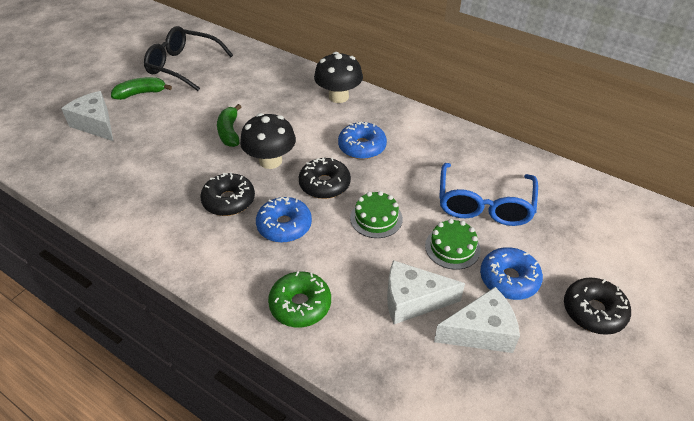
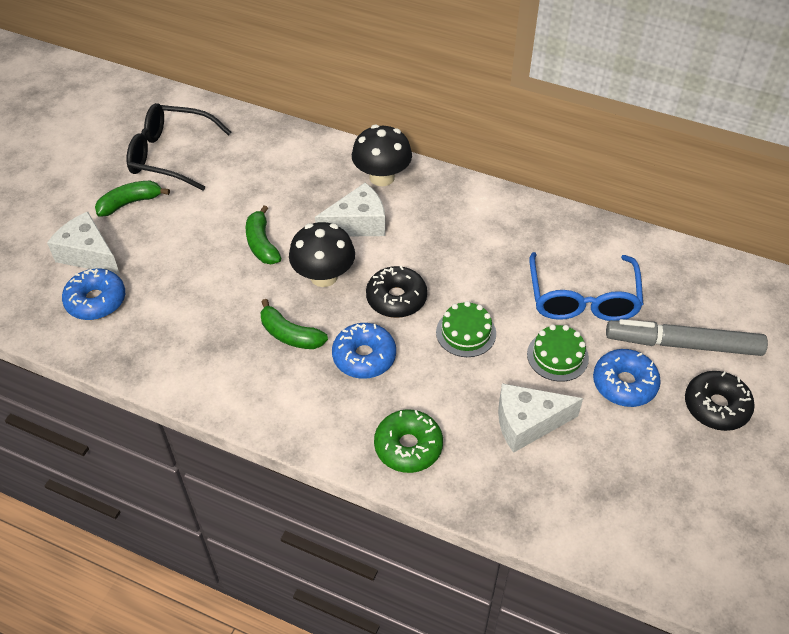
camera: 10 degrees left, 5 degrees up
black donut [200,172,255,216] -> green banana [260,299,328,349]
blue donut [338,121,387,159] -> blue donut moved to [62,268,125,320]
white cheese [434,287,520,353] -> white cheese moved to [315,183,385,236]
none -> grey marker [606,319,768,356]

